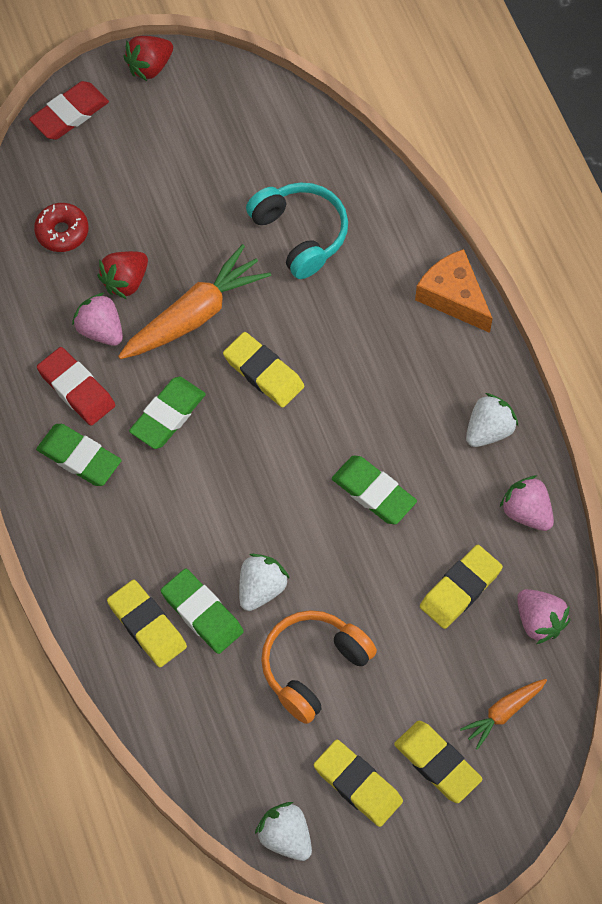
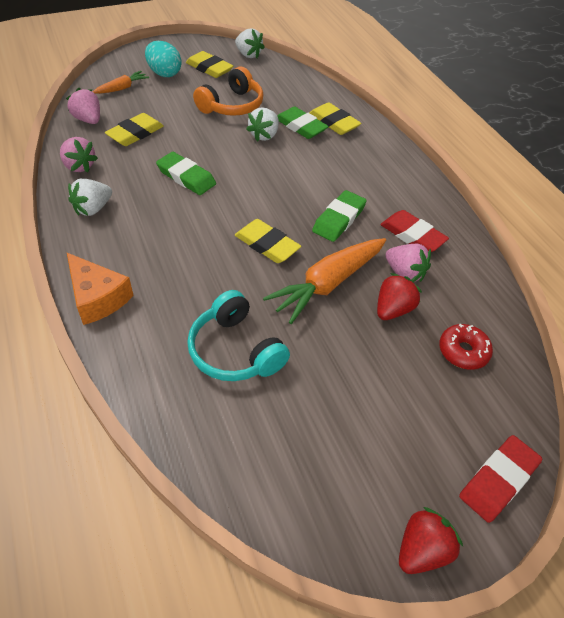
camera: 175 degrees right, 15 degrees down
green eraser [36,424,122,486] -> none
yellow eraser [394,721,483,803] -> turquoise egg [145,41,182,77]

